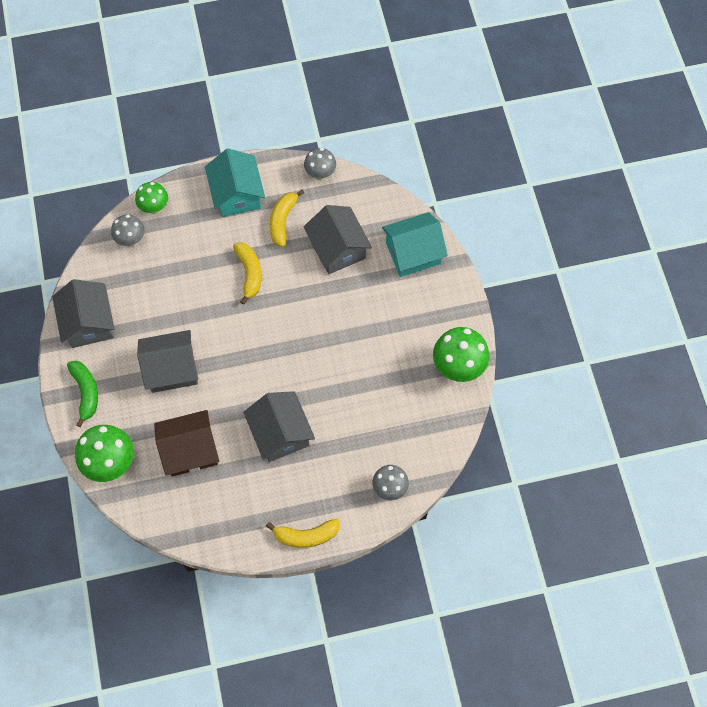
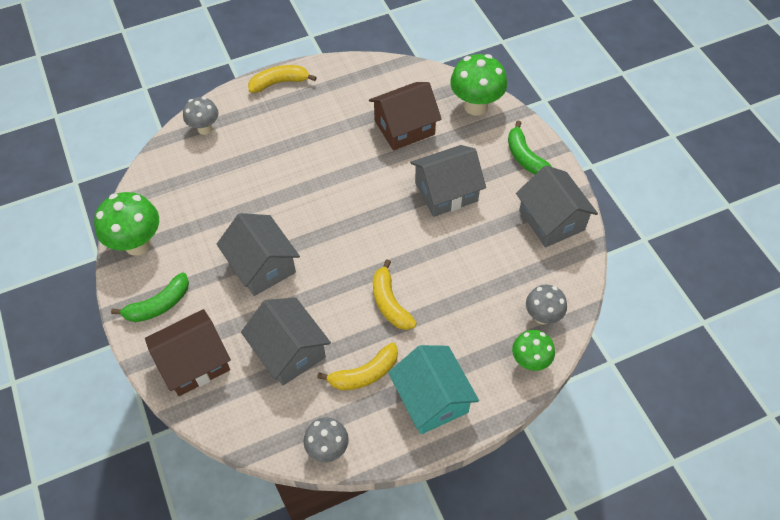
camera: 170 degrees right, 10 degrees down
grey house [243,391,315,462] -> grey house moved to [216,213,300,296]
yellow banana [270,190,304,247] -> yellow banana turned 60 degrees clockwise [317,342,398,390]
turquoise house [382,212,448,277] -> brown house [145,309,231,396]
none -> green banana [111,273,189,322]

